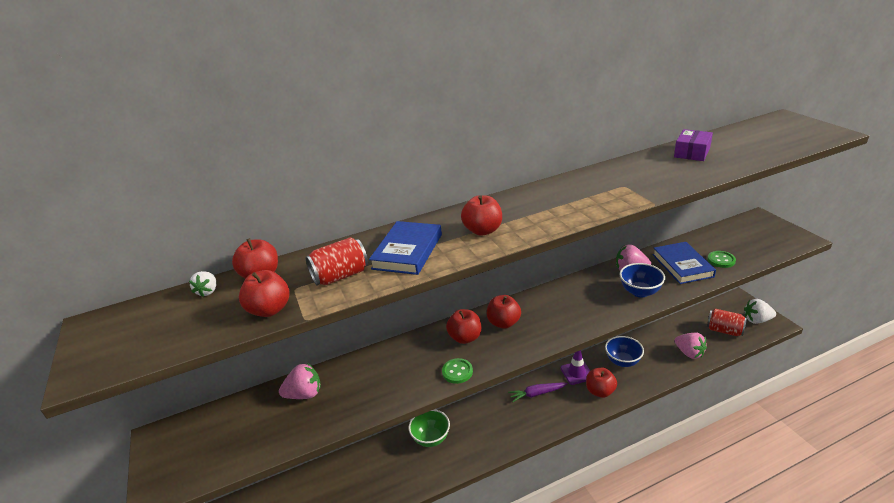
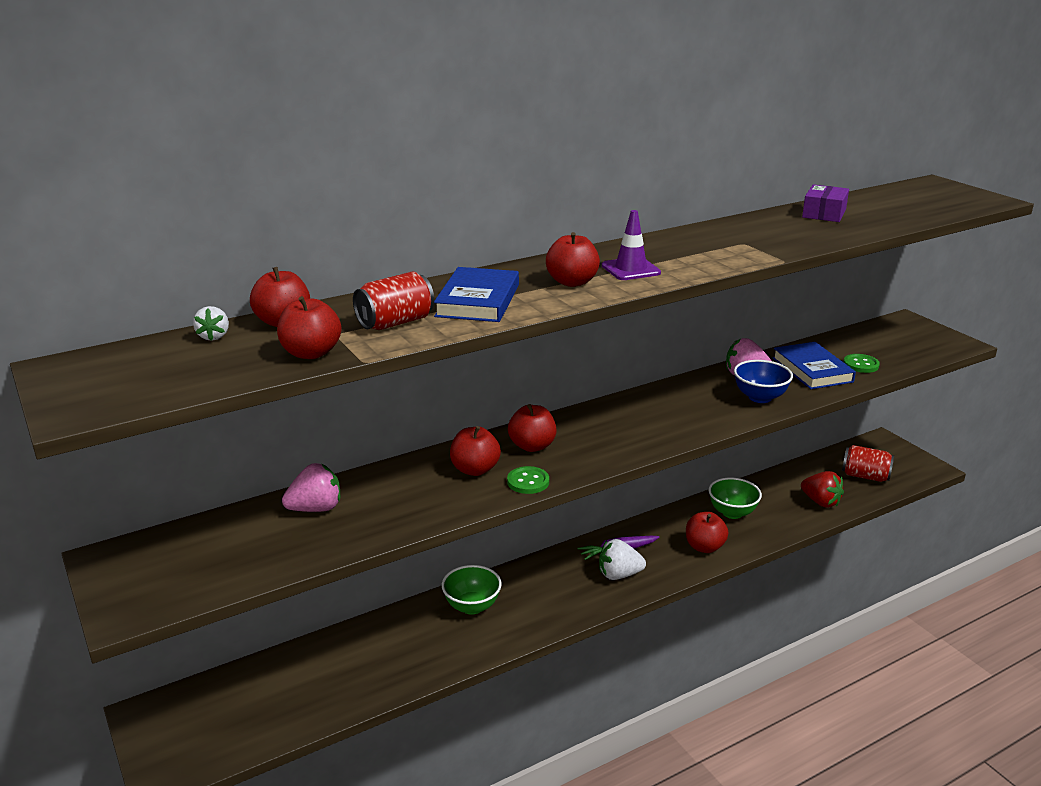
camera: 10 degrees left, 5 degrees down
red apple [487,295,521,329] -> red apple moved to [450,426,501,476]
purple traffic cone [560,350,590,385] -> purple traffic cone moved to [602,210,661,280]
blue bowl [605,336,644,367] -> green bowl [709,477,762,519]
pink strawberry [674,333,707,359] -> red strawberry [801,471,844,508]
white strawberry [744,299,776,324] -> white strawberry moved to [599,539,646,580]

